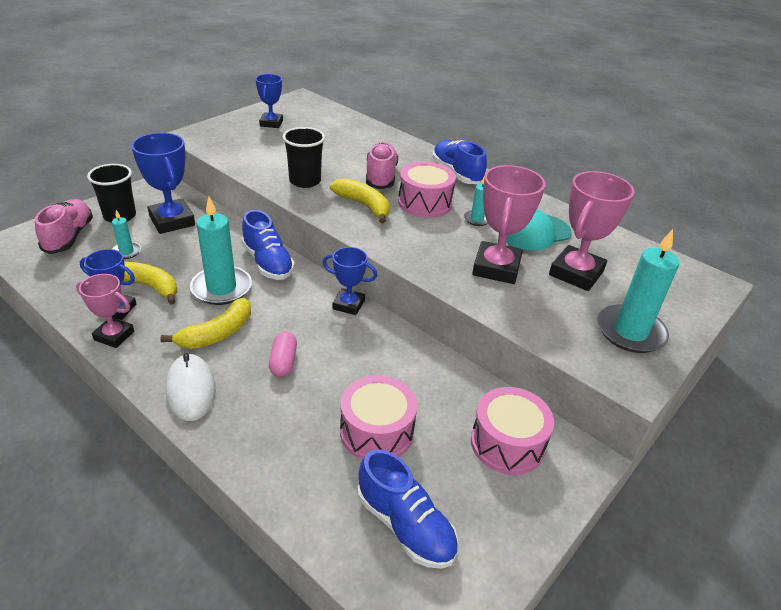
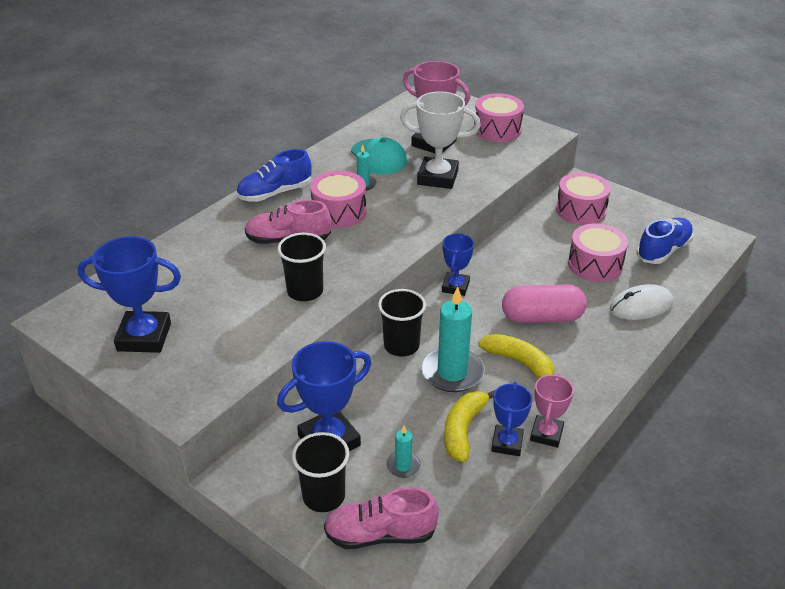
camera: 90 degrees left, 0 degrees up
white mouse [165,353,216,421] -> white mouse moved to [610,284,673,320]
blue shoe [242,210,295,280] -> black cup [378,289,426,357]
blue trophy [255,74,283,128] -> blue trophy [78,236,181,353], size x1.63
pink capsule [269,332,297,377] -> pink capsule [502,284,587,323], size x1.78
yellow banana [330,178,390,223] -> none
pink trophy [472,165,545,284] -> white trophy [400,92,481,189]
turquoise candle [597,229,679,353] -> pink drum [474,93,524,142]

